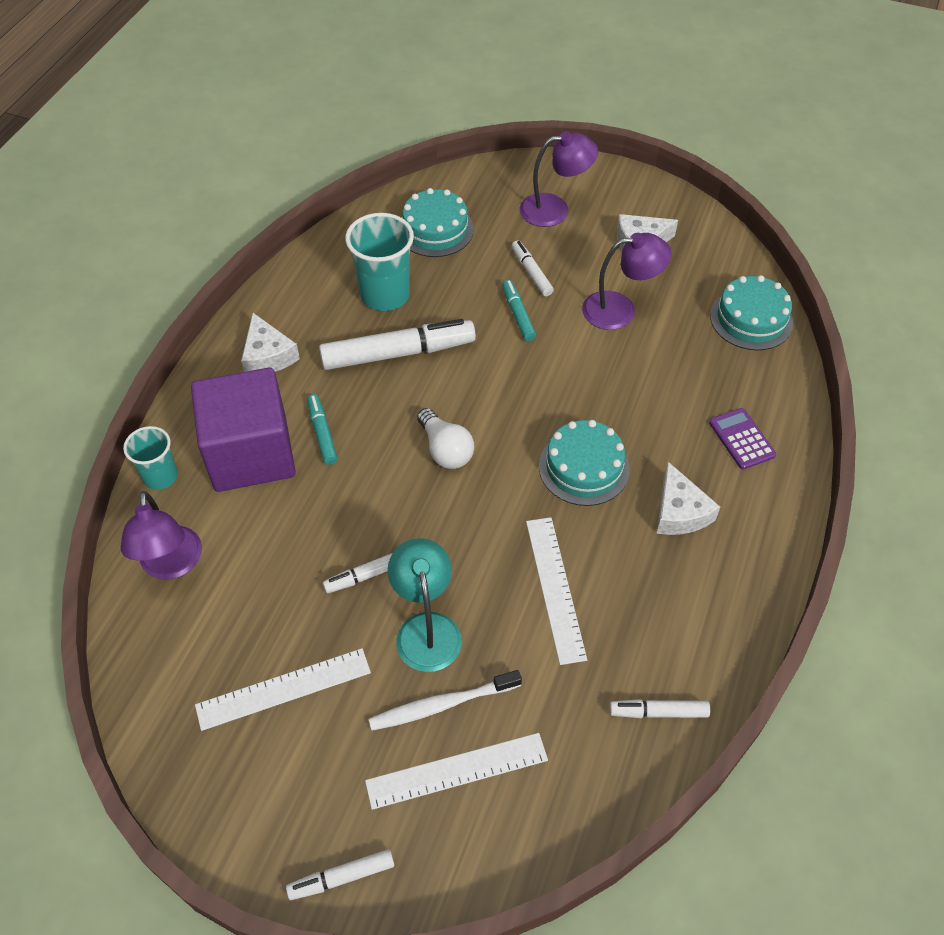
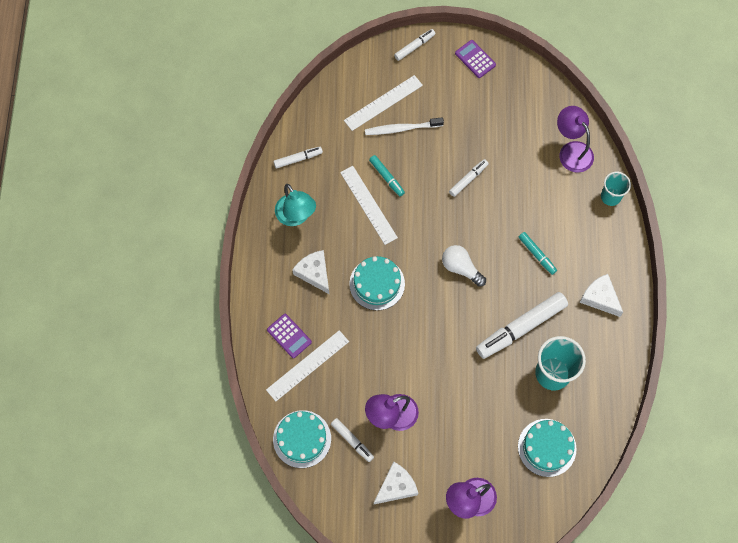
camera: 160 degrees right, 15 degrees up
purple cube [191,368,296,492] -> none
white ruler [195,648,371,731] -> white ruler moved to [266,330,349,401]
white toothbrush [368,670,522,731] -> white toothbrush turned 150 degrees counterclockwise [365,117,444,135]
turquoise lamp [388,538,462,672] -> turquoise lamp moved to [275,184,316,226]
turquoise marker [502,280,536,341] -> turquoise marker moved to [369,155,405,196]
white marker [512,240,554,296] -> white marker moved to [331,418,374,462]
none -> purple calculator [455,40,496,78]

